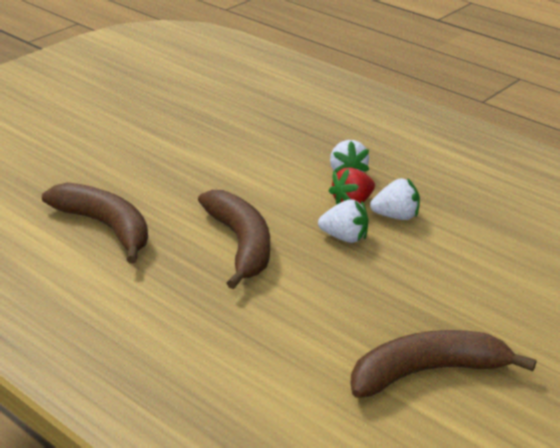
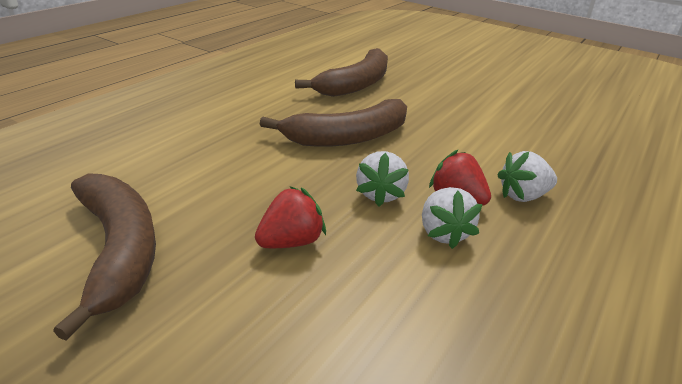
camera: 80 degrees right, 0 degrees up
none -> red strawberry [255,186,326,248]

